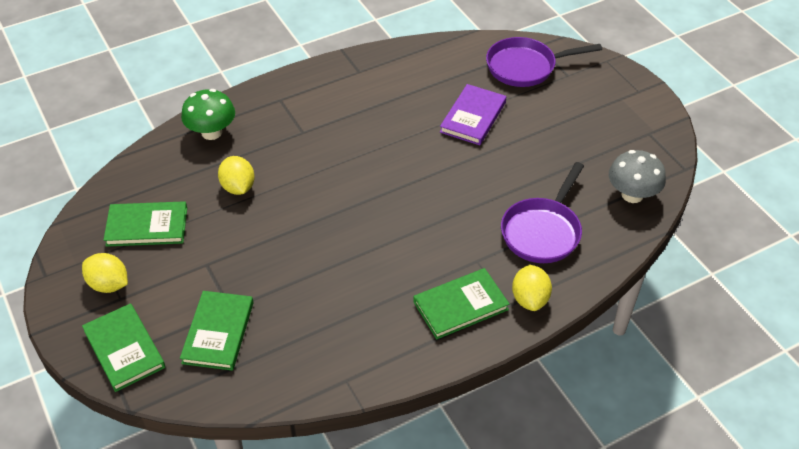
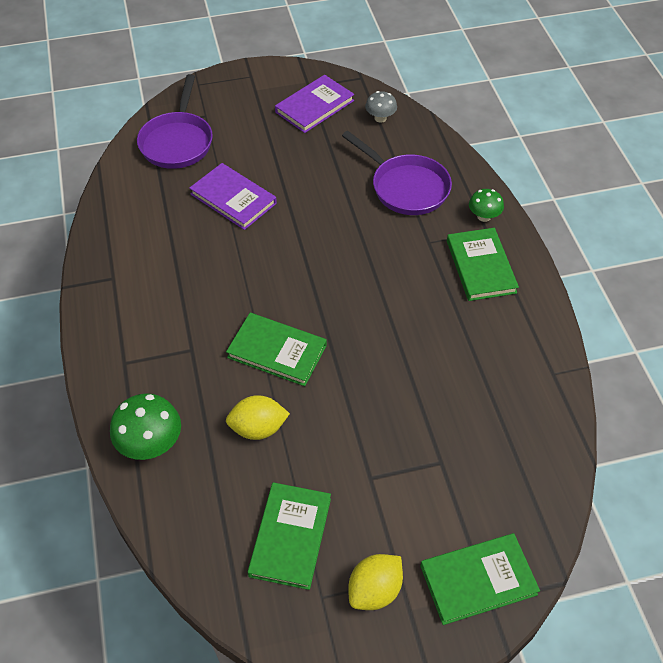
camera: 75 degrees left, 5 degrees up
green book [180,291,253,371] -> green book moved to [226,313,327,386]
yellow lemon [512,264,552,311] -> green mushroom [469,189,504,222]
grey mushroom [609,150,666,203] -> grey mushroom [365,91,397,123], size x0.60
none -> purple book [275,75,354,133]

